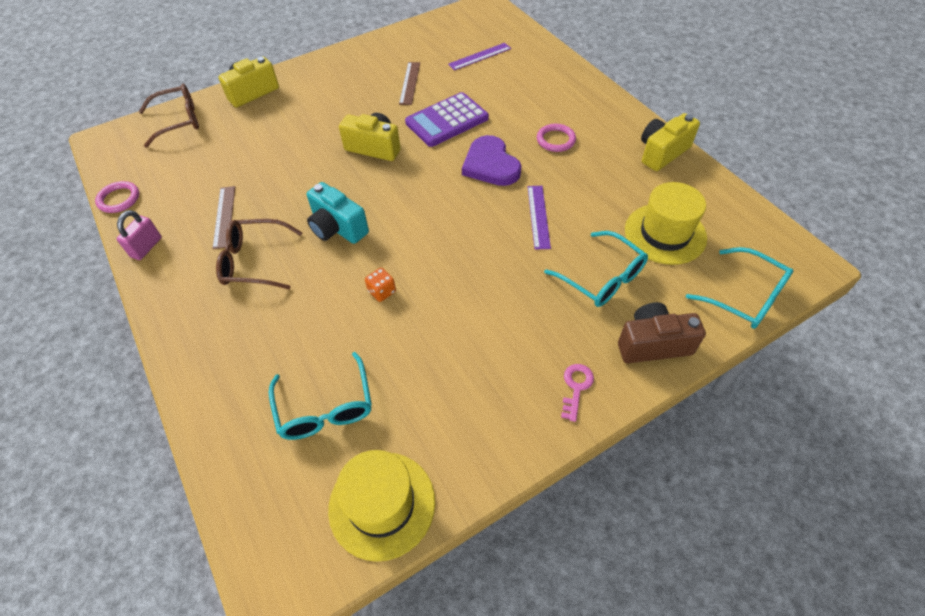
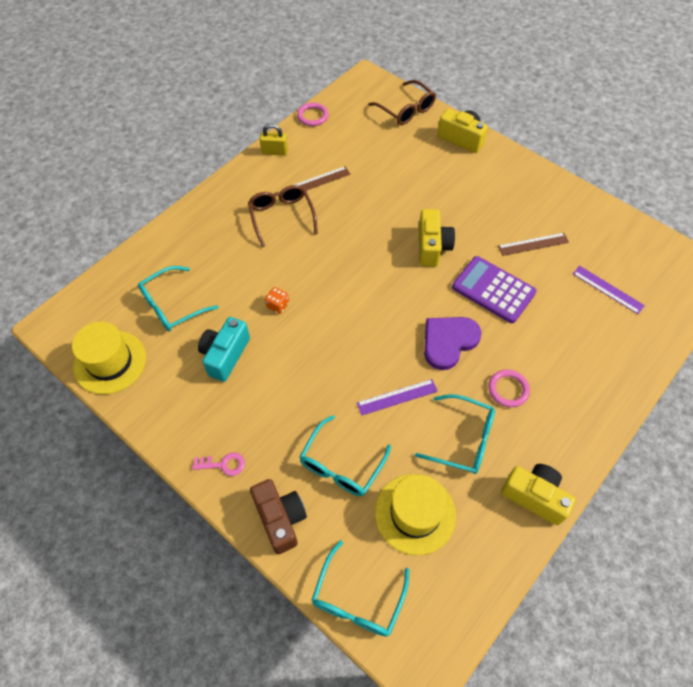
camera: 70 degrees right, 5 degrees up
pink padlock [117,210,162,260] -> yellow padlock [260,124,288,156]
turquoise camera [307,182,369,244] -> turquoise camera moved to [198,317,250,382]
none -> turquoise glasses [415,394,495,474]

